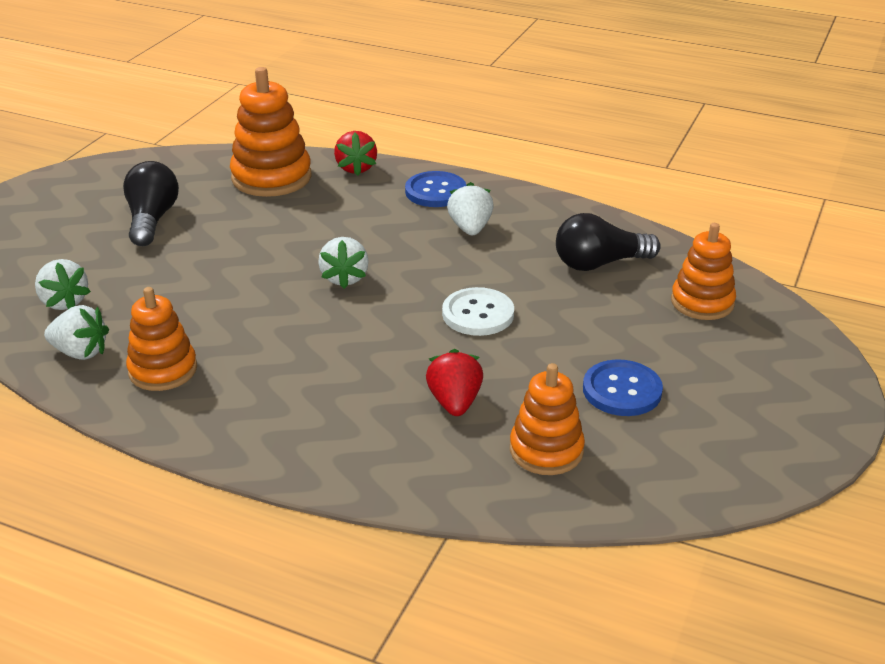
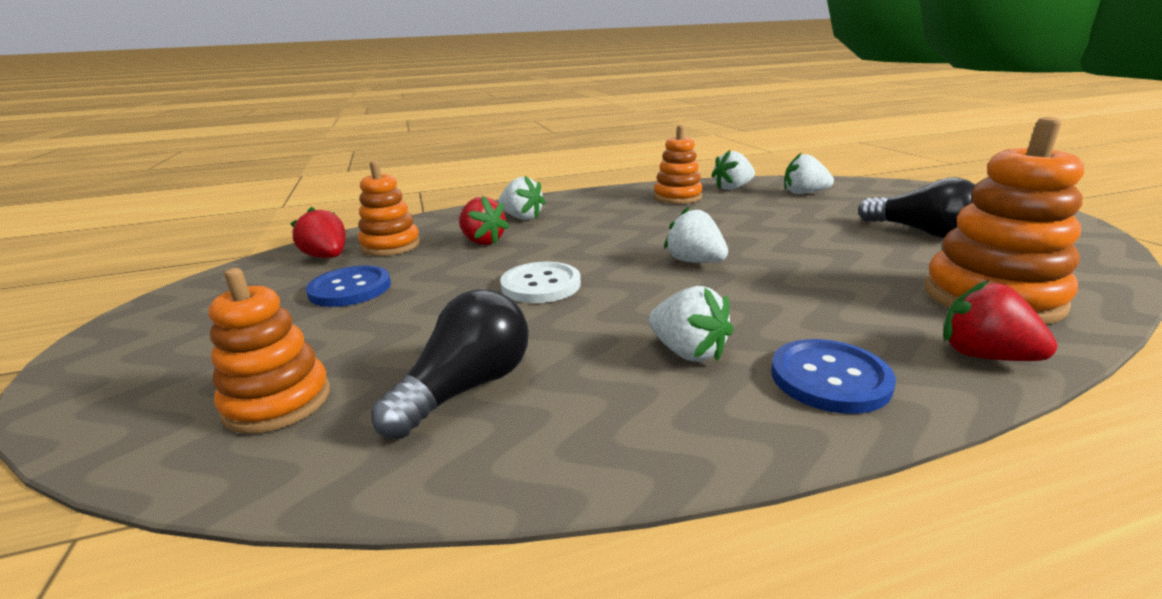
camera: 140 degrees right, 10 degrees down
none -> red strawberry [290,207,345,258]
none -> white strawberry [499,176,546,220]

